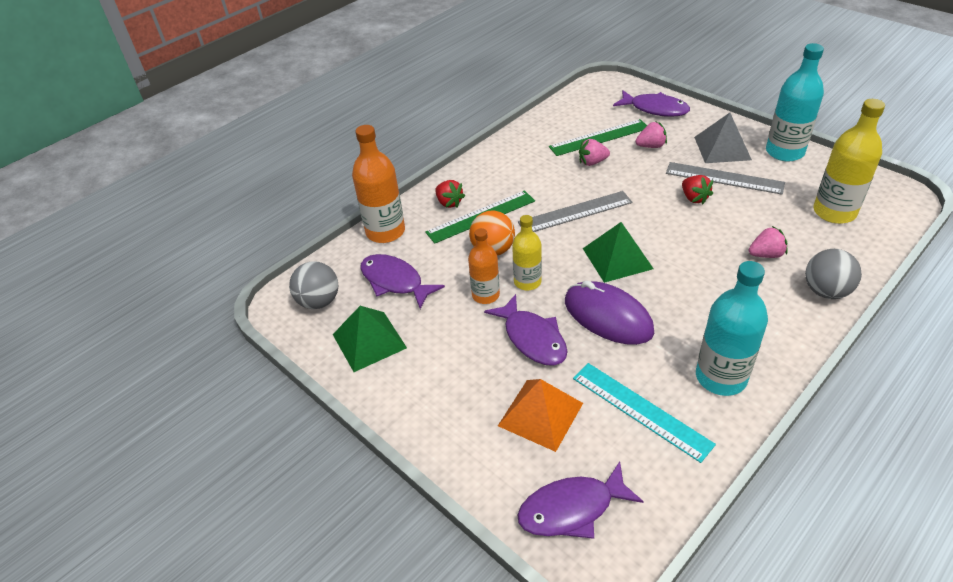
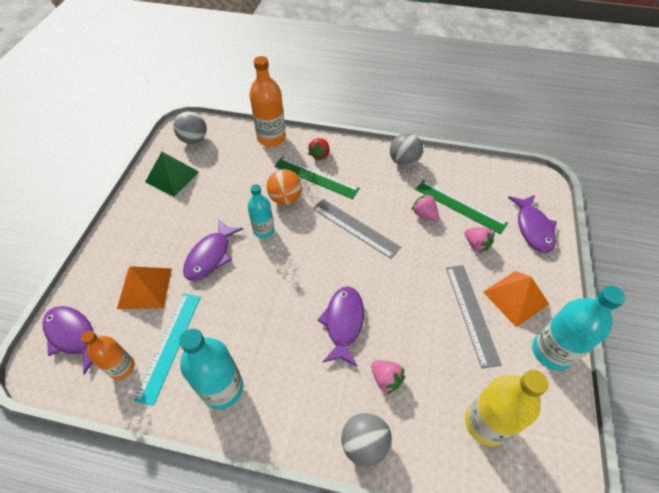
camera: 55 degrees right, 10 degrees up
purple fish [360,254,445,309] -> purple fish moved to [317,286,364,367]
orange bottle [468,228,500,304] -> orange bottle moved to [81,331,135,380]
yellow bottle [512,215,542,290] -> turquoise bottle [247,184,274,238]
purple mouse [565,280,654,345] -> none
green pyramid [583,222,654,283] -> none
red strawberry [682,175,713,205] -> none
grey pyramid [694,113,752,163] -> orange pyramid [483,271,549,327]
none -> grey ball [390,133,423,167]

